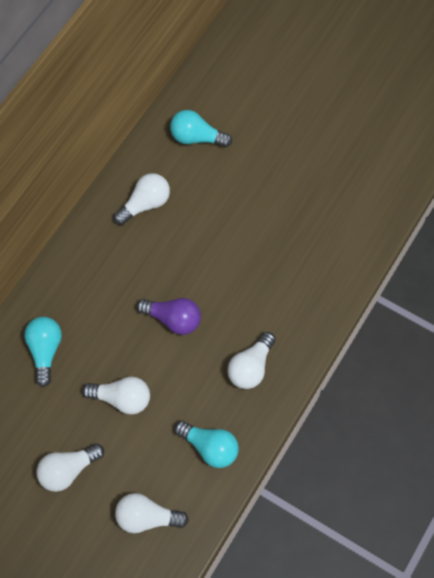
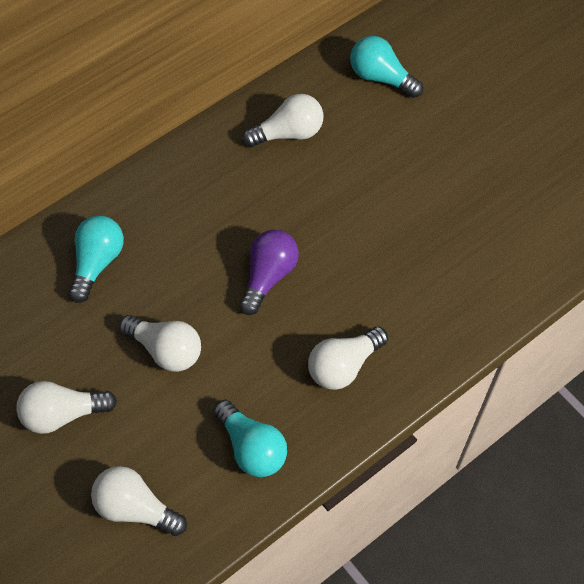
camera: 20 degrees right, 5 degrees down
purple light bulb [137,298,201,335] -> purple light bulb turned 105 degrees counterclockwise [239,229,299,315]

